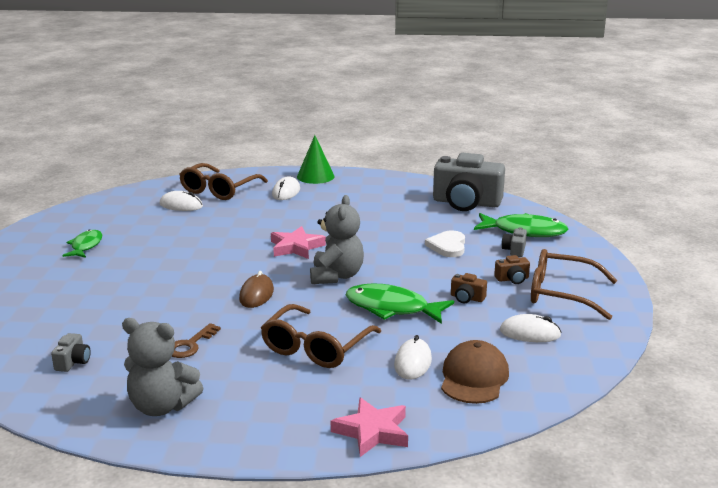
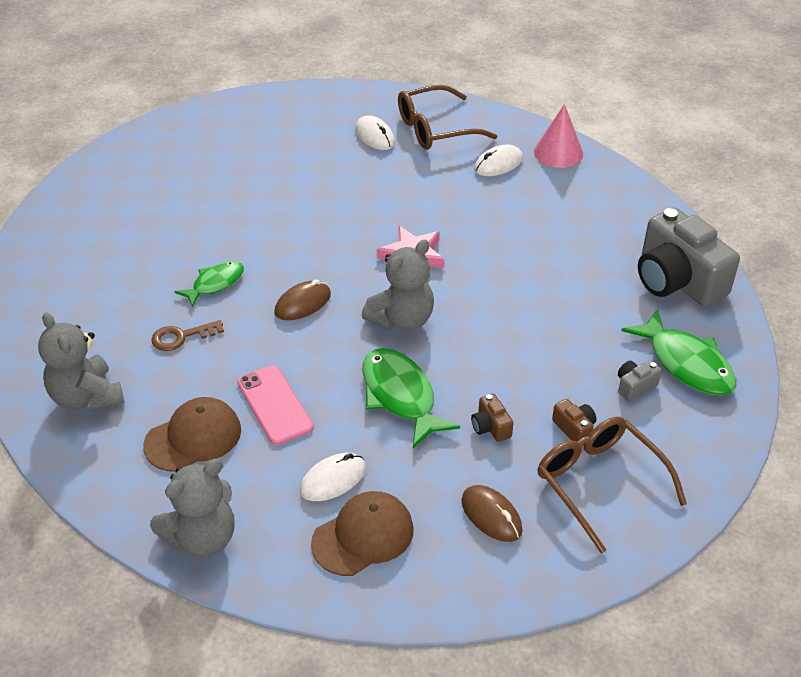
camera: 40 degrees right, 20 degrees up
grey camera [51,333,91,372] -> none
green fish [62,229,102,258] -> green fish moved to [174,261,244,307]
brown glasses [261,304,381,368] -> pink phone [237,365,314,445]
green cone [297,135,335,184] -> pink cone [534,104,583,168]
pink star [331,397,408,457] -> grey teddy bear [150,459,235,557]
white heart [425,230,465,257] -> none
brown camera [494,255,530,284] -> brown camera turned 150 degrees counterclockwise [552,399,596,441]
white mouse [500,314,562,342] -> brown mouse [461,485,523,542]
none -> brown cap [143,397,241,472]

